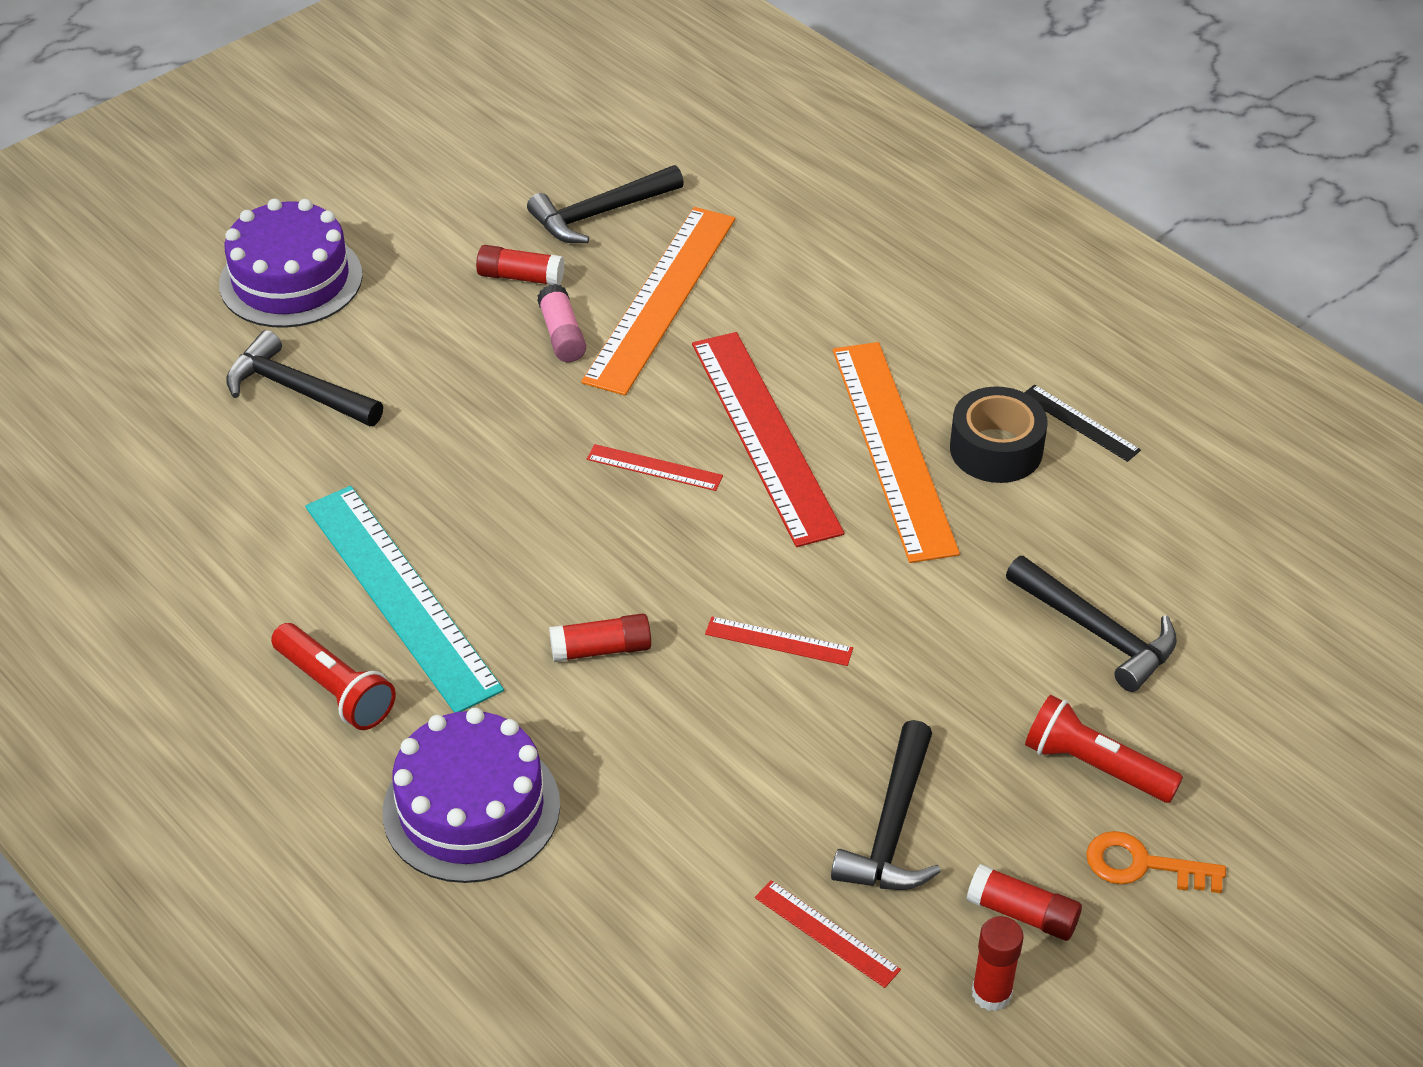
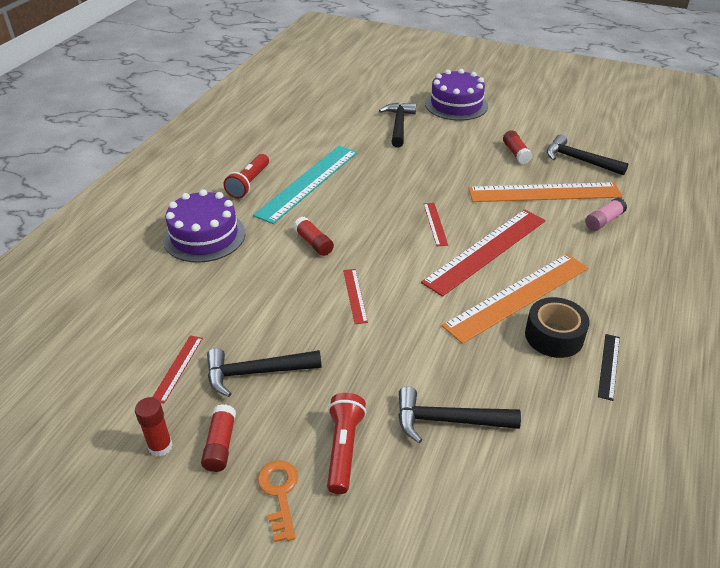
camera: 65 degrees right, 5 degrees down
pink glue stick [537,284,586,362] -> pink glue stick moved to [585,198,627,231]
black hammer [1006,556,1177,692] -> black hammer turned 75 degrees clockwise [398,386,521,443]

